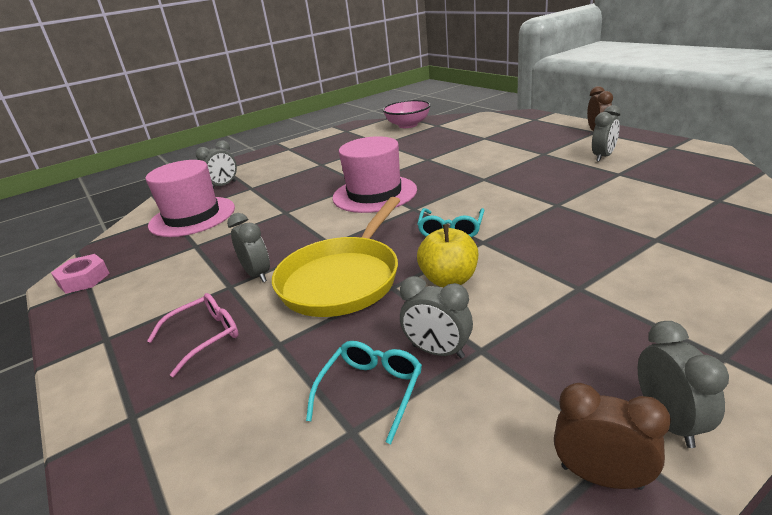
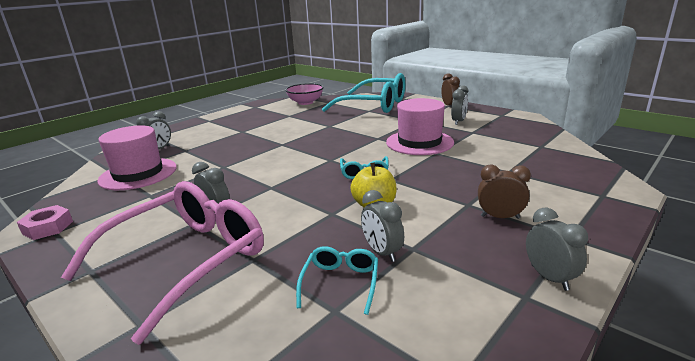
camera: 15 degrees left, 5 degrees down
pink glasses [147,293,239,377] -> pink glasses [61,181,264,345], size x2.31
yellow pan [272,197,400,317] -> none
pink hat [333,136,417,213] -> pink hat moved to [386,98,454,155]
grey clock [400,276,473,358] -> grey clock turned 45 degrees clockwise [361,190,404,262]
brown clock [554,383,671,490] -> brown clock moved to [478,164,531,219]
none -> turquoise glasses [322,73,405,113]

